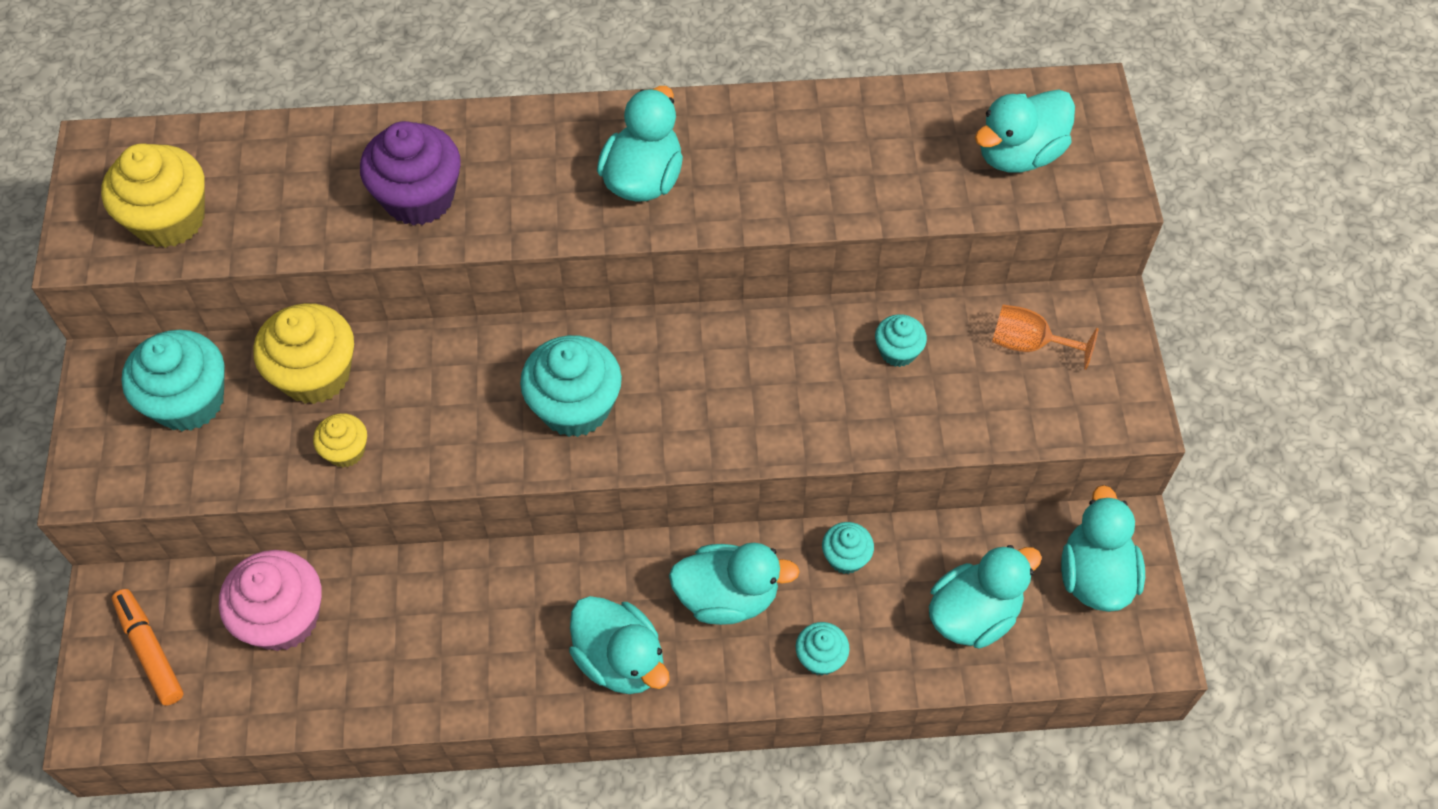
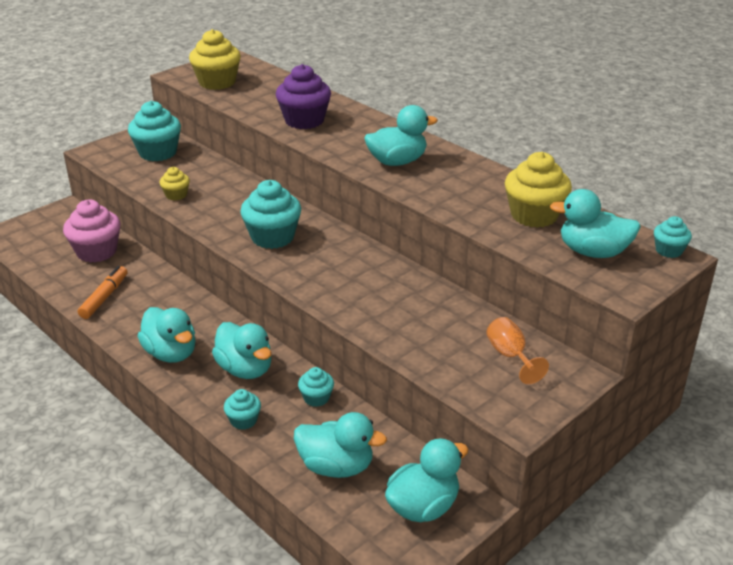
camera: 50 degrees right, 25 degrees down
orange marker [112,589,184,706] -> orange marker moved to [78,266,127,319]
yellow cupcake [253,303,354,404] -> yellow cupcake moved to [505,152,572,228]
turquoise duck [569,596,670,694] -> turquoise duck turned 45 degrees counterclockwise [137,307,196,363]
turquoise cupcake [875,314,927,367] -> turquoise cupcake moved to [654,216,692,258]

